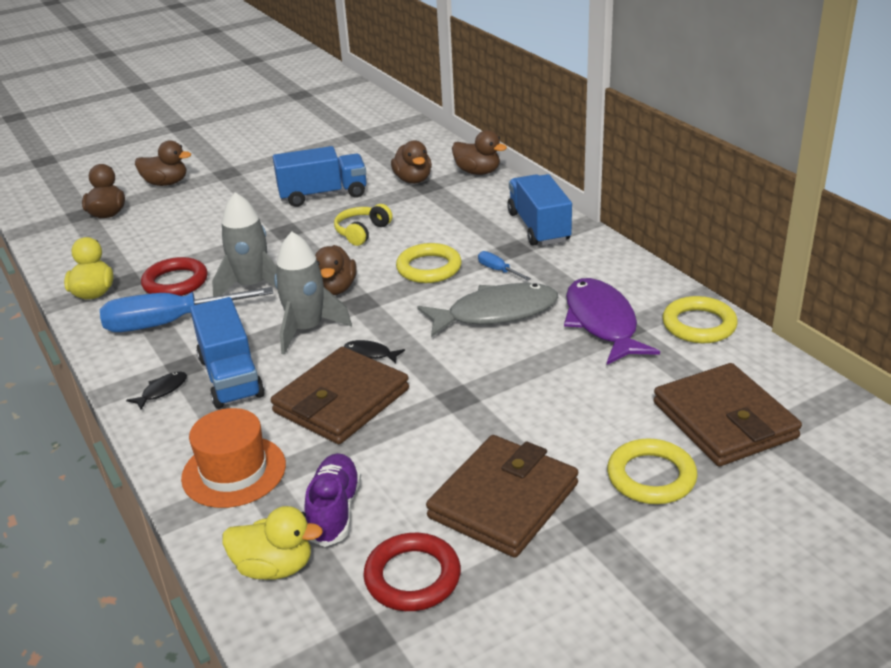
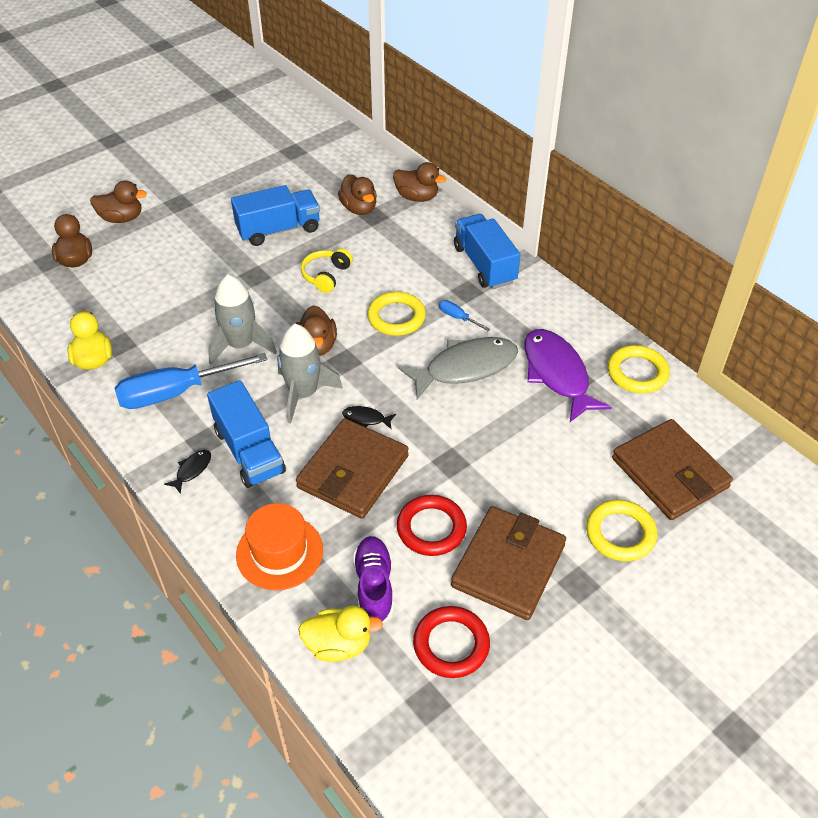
camera: 10 degrees left, 15 degrees up
red ring [141,257,208,296] -> red ring moved to [397,495,467,556]

